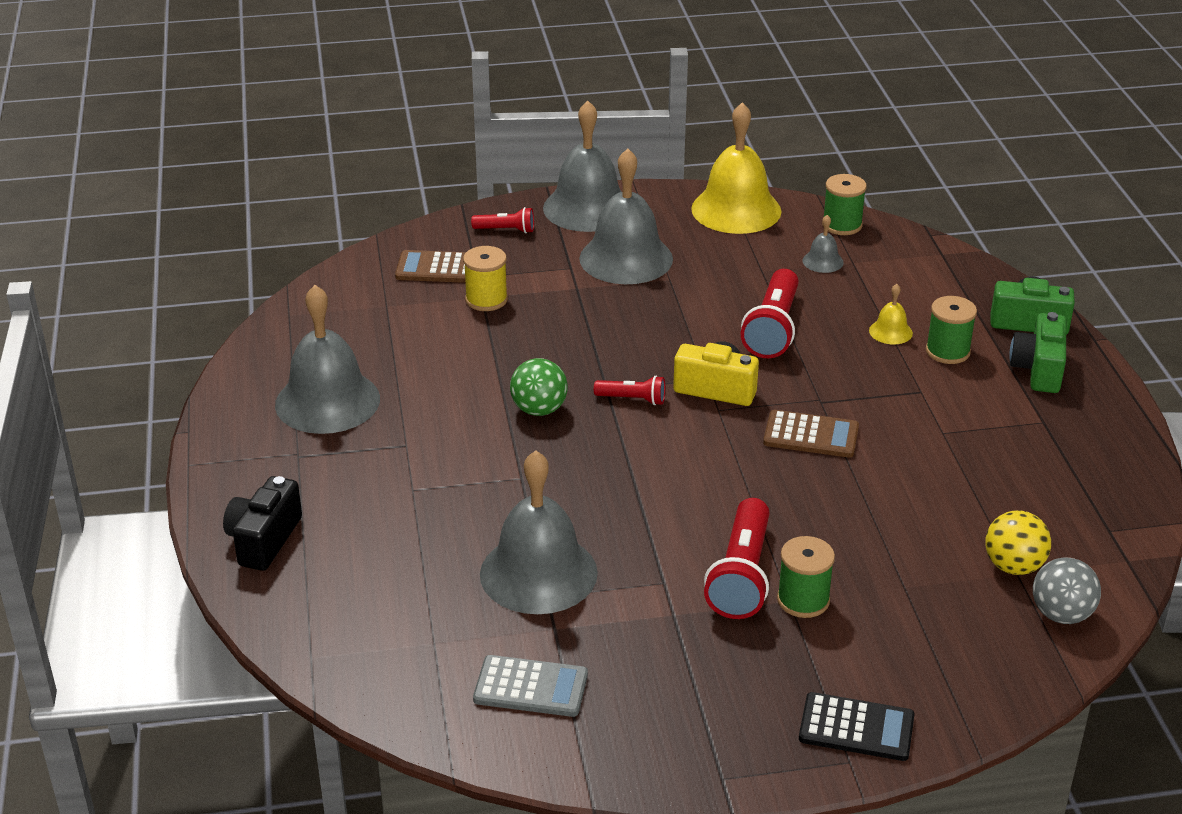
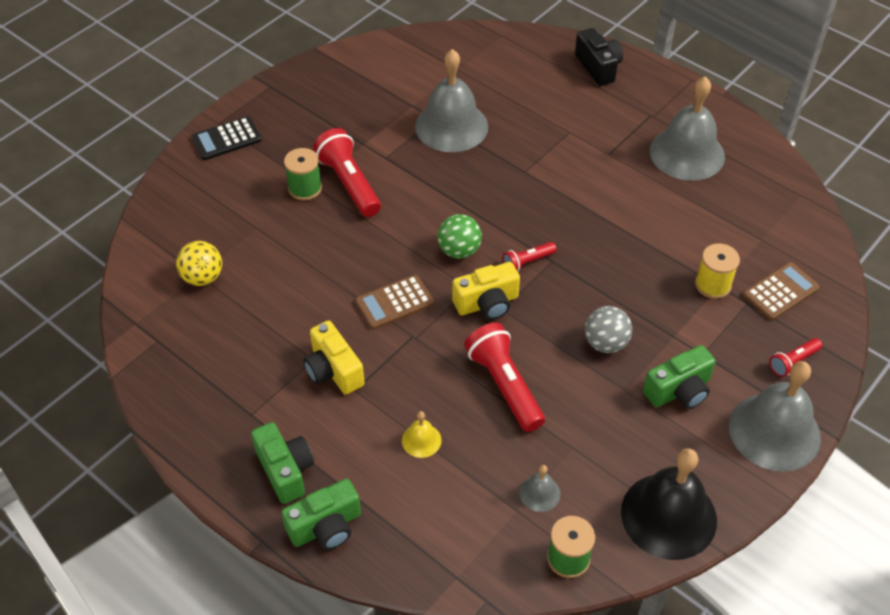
camera: 140 degrees right, 15 degrees up
grey calculator [473,655,588,717] -> none
green ball [510,358,568,416] -> green ball moved to [438,214,482,259]
grey bell [579,148,673,284] -> green camera [643,345,716,409]
yellow bell [691,102,781,234] -> black bell [621,448,717,560]
green spool [926,296,977,364] -> none
grey ball [1033,558,1101,624] -> grey ball moved to [585,306,632,353]
none -> yellow camera [303,320,365,395]

